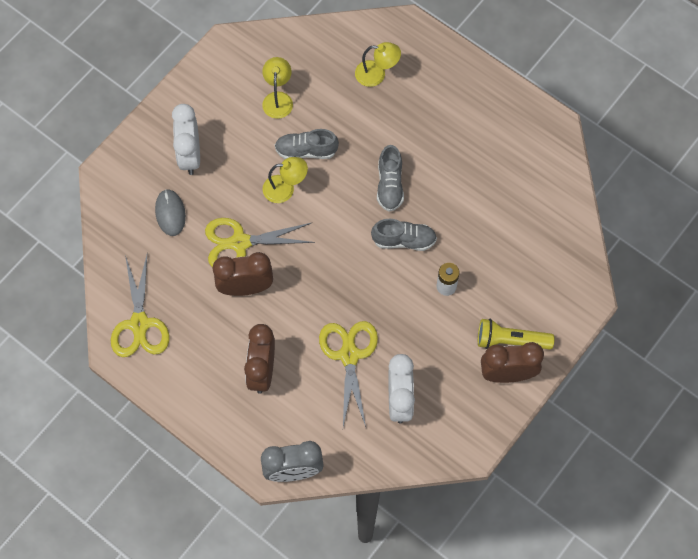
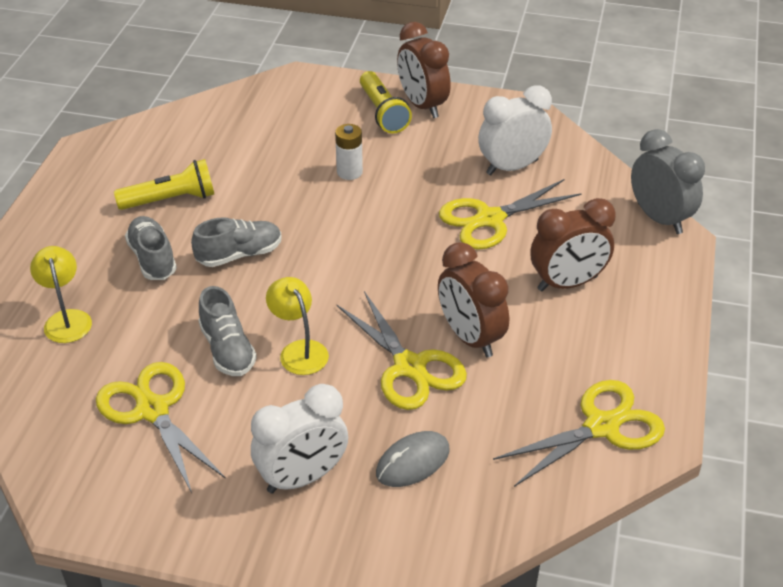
camera: 115 degrees left, 25 degrees down
yellow lamp [262,57,293,119] -> yellow scissors [96,362,226,493]
grey shoe [371,219,437,251] -> grey shoe moved to [125,216,177,280]
none -> yellow flashlight [114,159,214,210]

